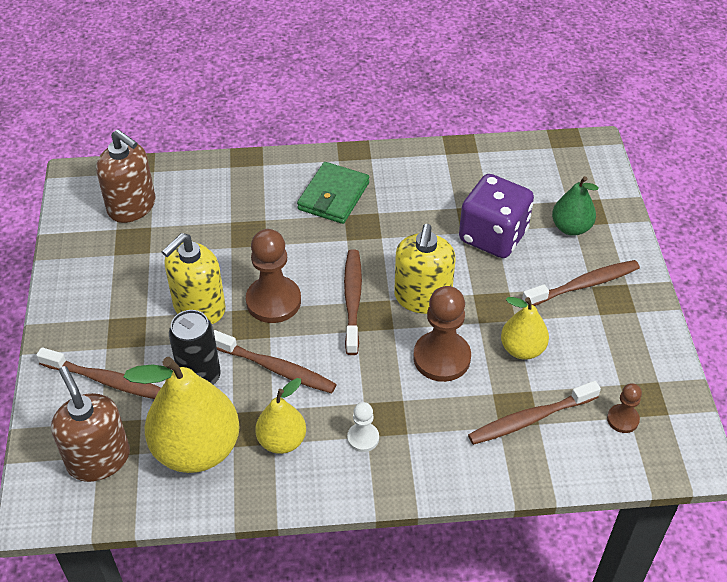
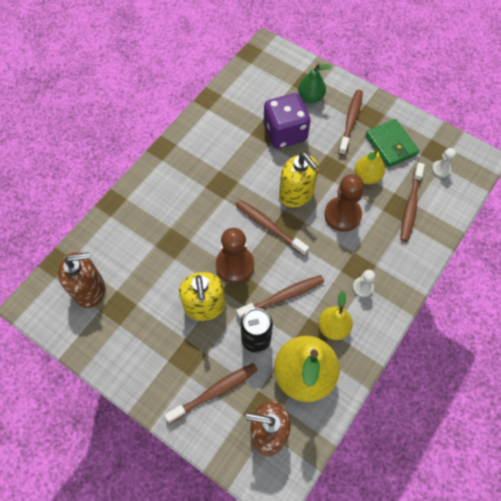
camera: 50 degrees left, 15 degrees up
green wallet [297,162,369,224] -> green wallet moved to [366,119,419,167]
brown pawn [607,383,642,433] -> white pawn [432,148,456,178]

